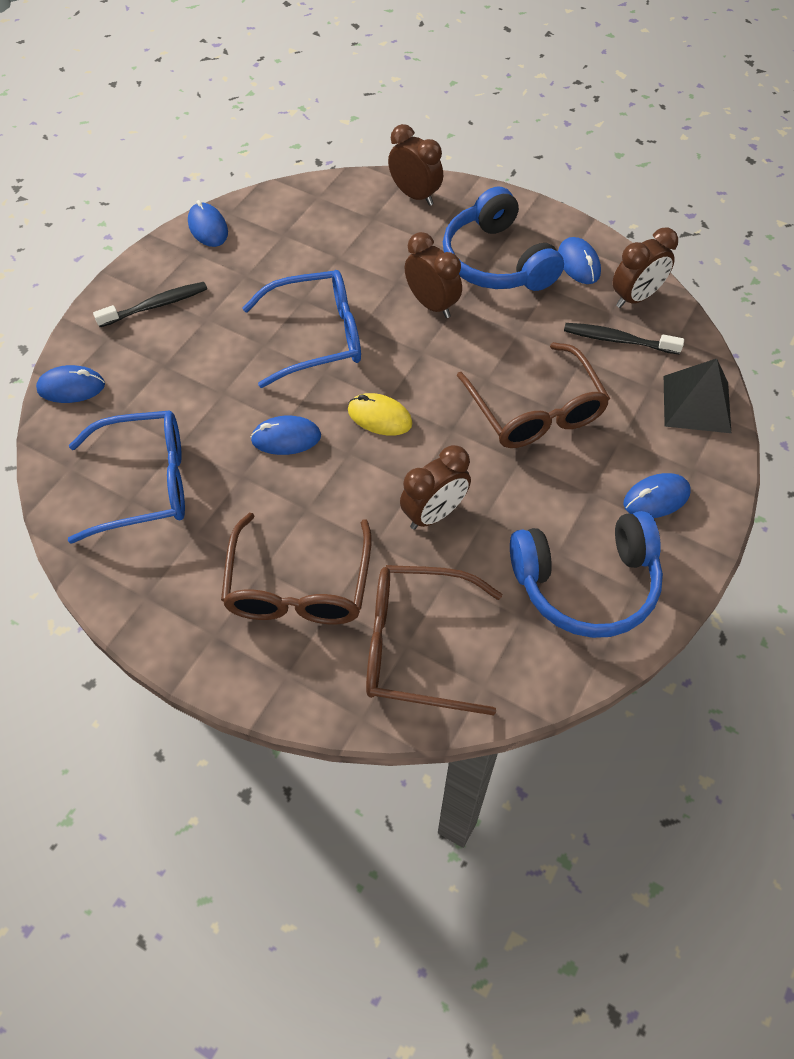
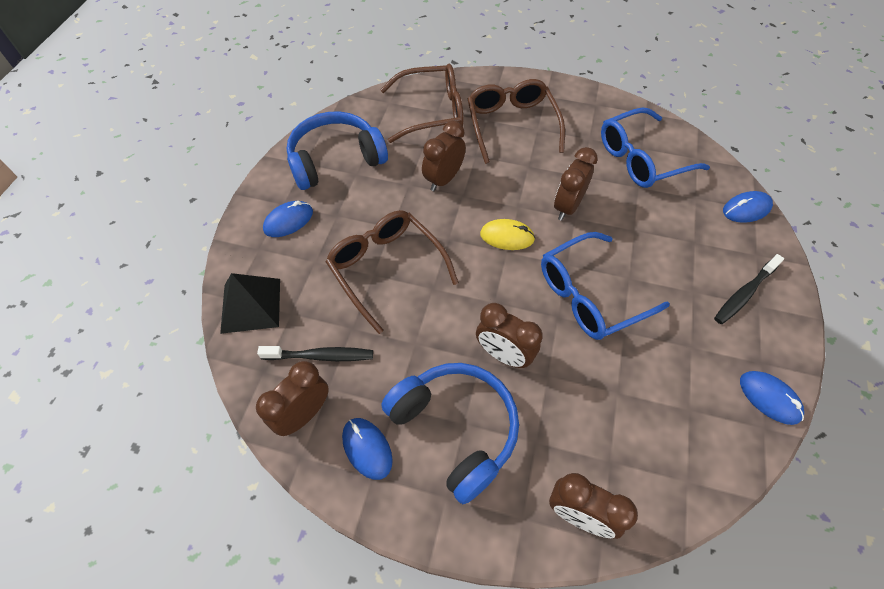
camera: 165 degrees right, 0 degrees up
blue mouse [250,416,321,455] -> brown clock [554,147,598,221]

